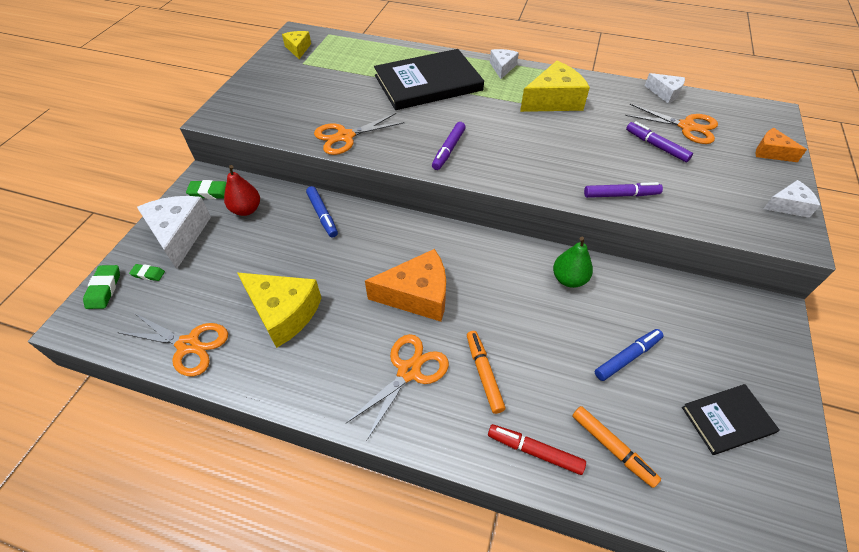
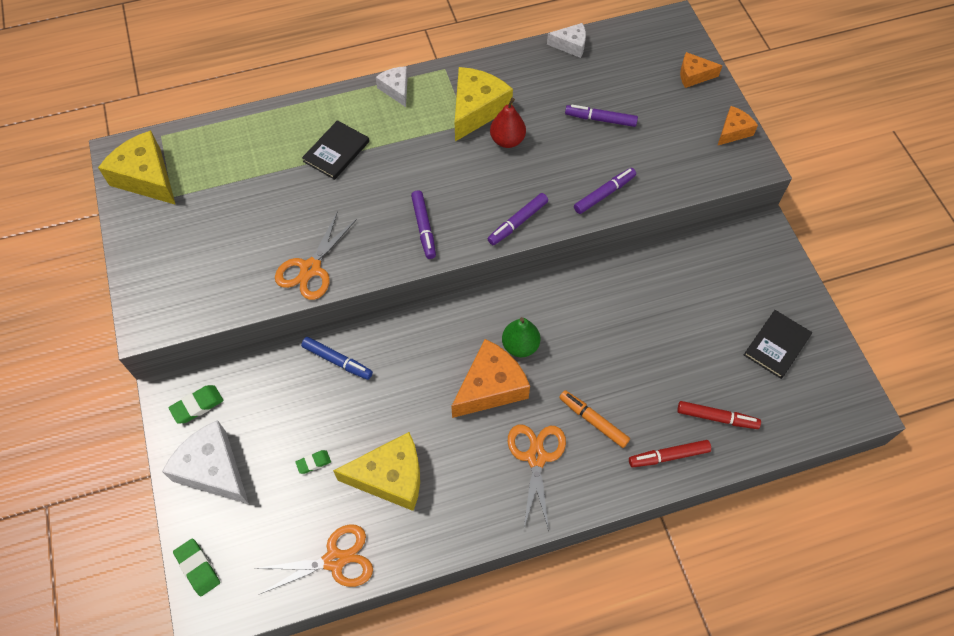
camera: 35 degrees left, 10 degrees up
green eraser [129,264,165,281] -> green eraser moved to [295,450,331,474]
red pear [224,165,260,216] -> red pear moved to [490,98,526,148]
yellow cheese [282,31,311,59] -> yellow cheese [98,130,176,205], size x1.79
black book [374,49,484,110] -> black book [302,120,369,180], size x0.51
green pear [553,237,593,288] -> green pear moved to [502,317,540,357]
orange marker [572,406,661,488] -> red marker [677,401,761,429]
blue marker [595,329,664,381] -> none
orange scissors [625,104,718,144] -> none
white cheese [764,180,820,218] -> orange cheese [717,106,758,146]
none -> purple marker [488,193,548,245]

